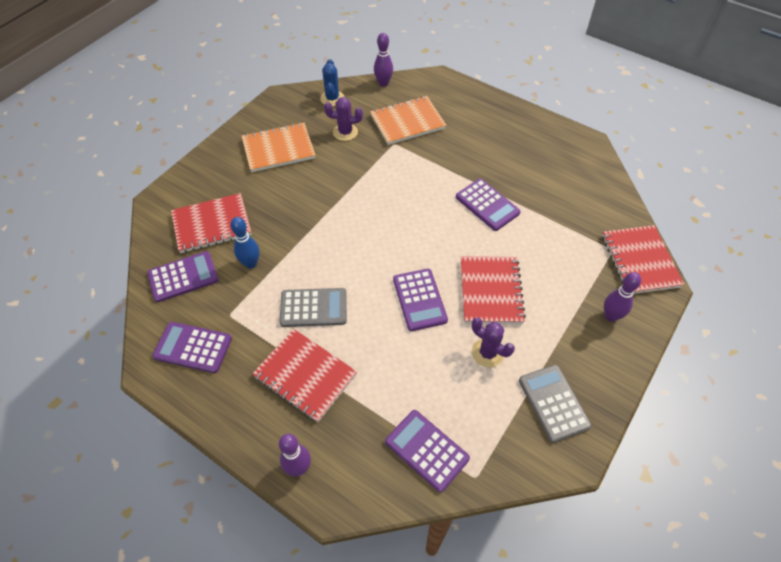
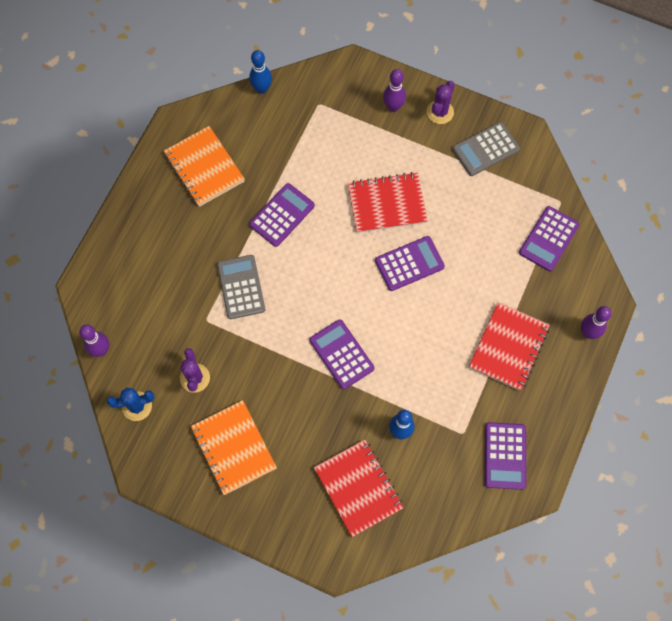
camera: 100 degrees left, 15 degrees up
purple calculator [147,251,219,302] -> purple calculator moved to [309,319,374,389]
grey calculator [279,288,347,327] -> grey calculator moved to [217,255,265,319]
orange notebook [370,96,446,145] -> orange notebook moved to [164,126,245,207]
purple cactus [472,318,515,367] -> purple cactus moved to [427,81,455,124]
red notebook [602,225,684,294] -> none
none -> blue bowling pin [249,50,272,94]

